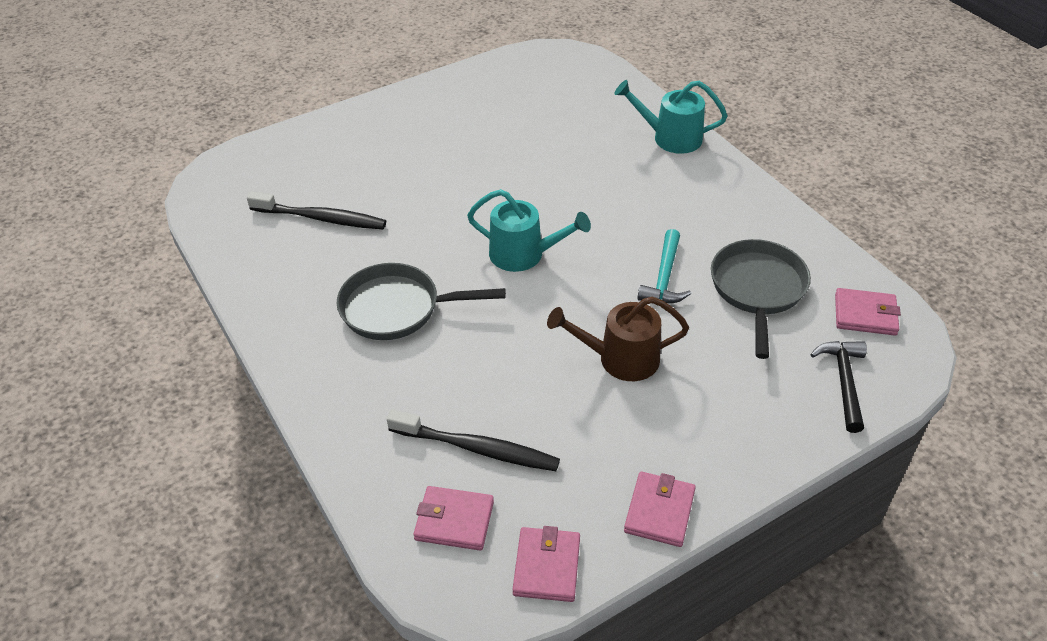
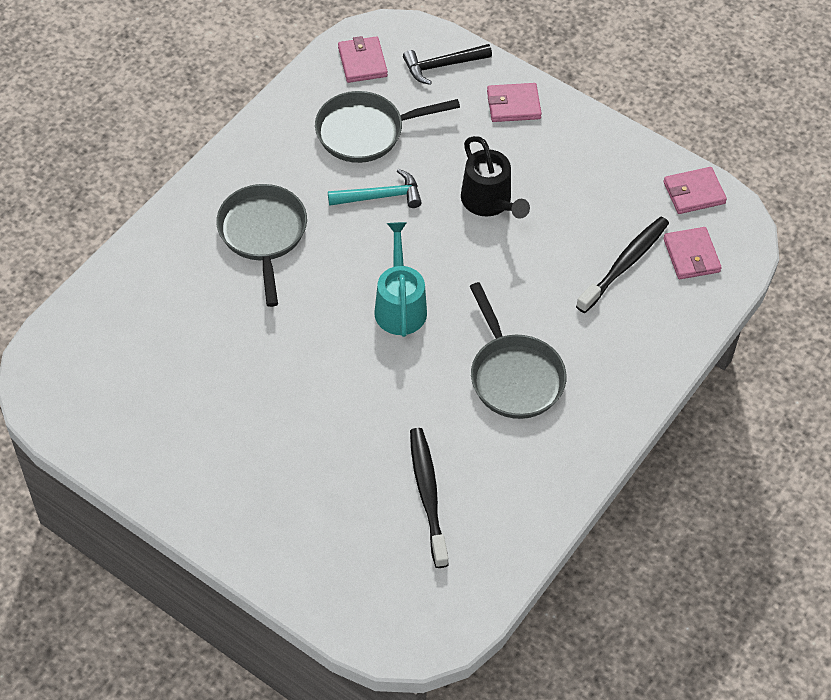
camera: 115 degrees left, 10 degrees up
black toothbrush [387,410,560,471] -> black toothbrush turned 45 degrees clockwise [576,217,669,313]
brown watering can [547,297,689,381] -> black watering can [461,136,530,219]
turquoise watering can [615,80,728,154] -> none
pink wallet [624,471,696,547] -> pink wallet moved to [487,83,542,122]
none -> grey pan [216,184,307,307]

